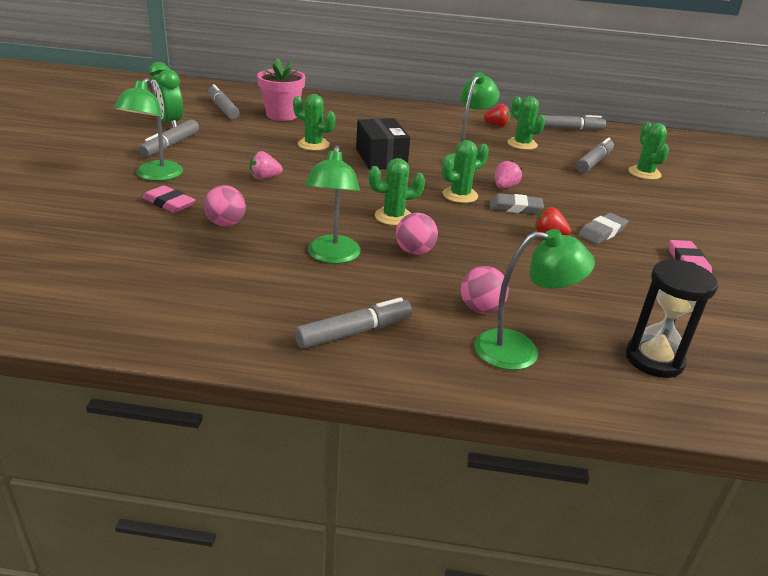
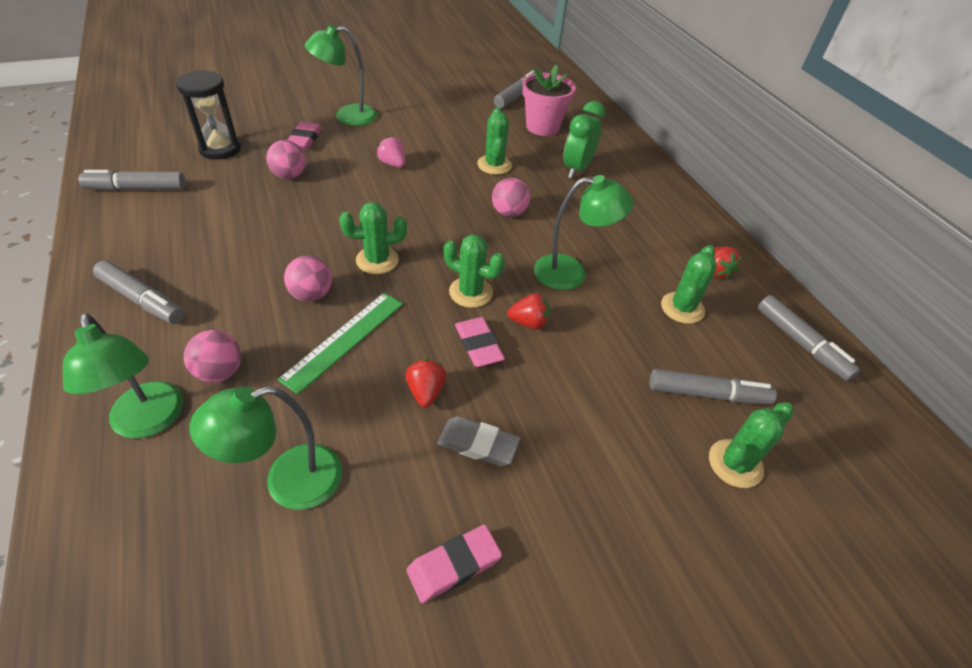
camera: 60 degrees right, 15 degrees up
grey marker [139,119,199,157] -> grey marker moved to [78,170,185,191]
green clock [149,62,183,128] -> green clock moved to [563,101,605,178]
green lamp [305,146,361,264] -> green lamp moved to [189,386,342,510]
black box [356,118,410,170] -> pink ball [492,178,530,217]
green cactus [369,158,425,226] -> green cactus turned 60 degrees counterclockwise [339,202,407,274]
grey eraser [490,193,544,214] -> pink eraser [455,317,505,367]
pink strawberry [495,160,522,189] -> red strawberry [507,293,550,330]
black hourglass [626,260,718,378] -> black hourglass moved to [176,70,241,160]
none -> green ruler [278,293,403,394]

